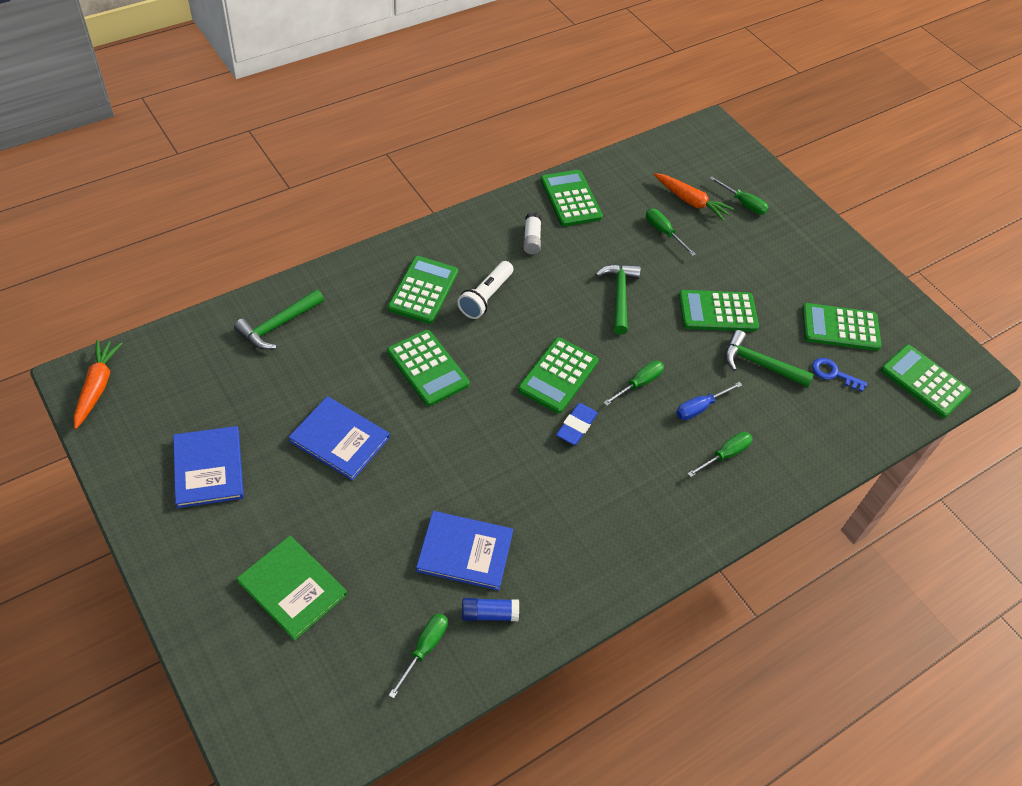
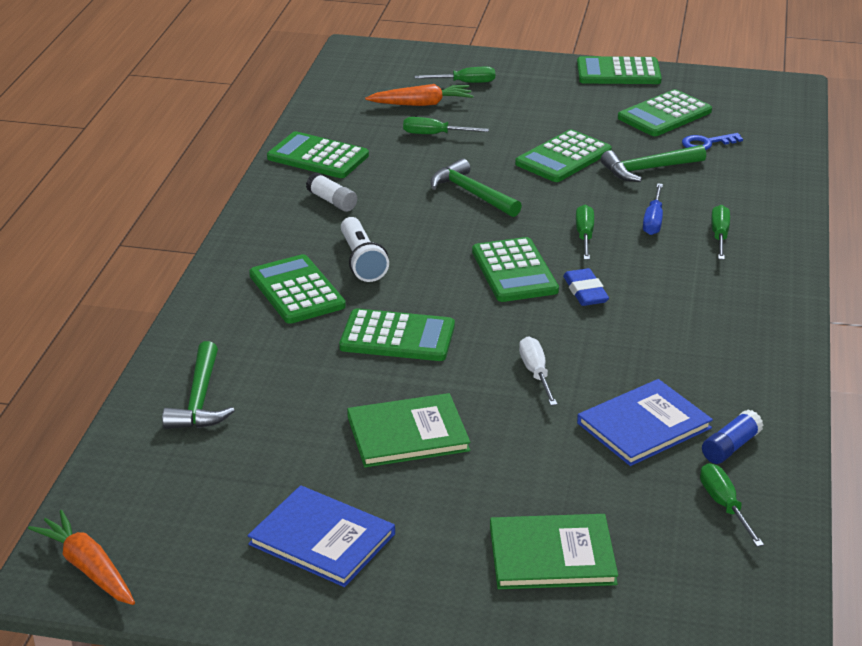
camera: 40 degrees left, 20 degrees down
blue book [288,396,390,481] -> green book [347,393,471,467]
green calculator [881,345,971,418] -> green calculator moved to [577,56,662,84]
none -> white screwdriver [519,336,557,406]

